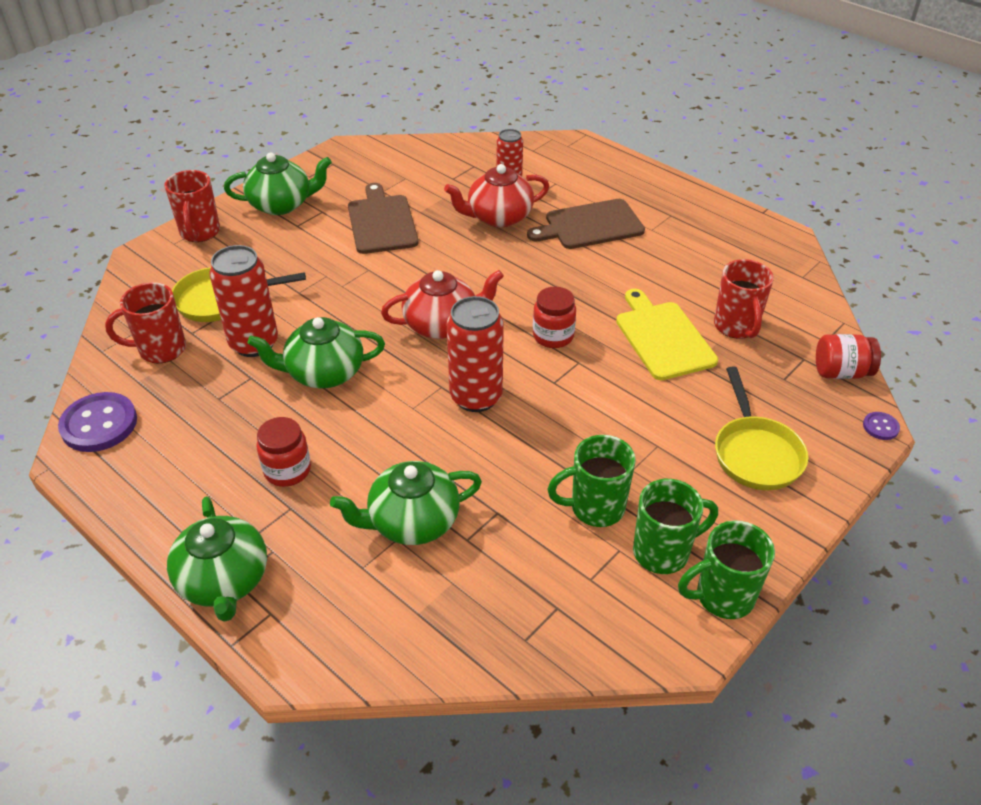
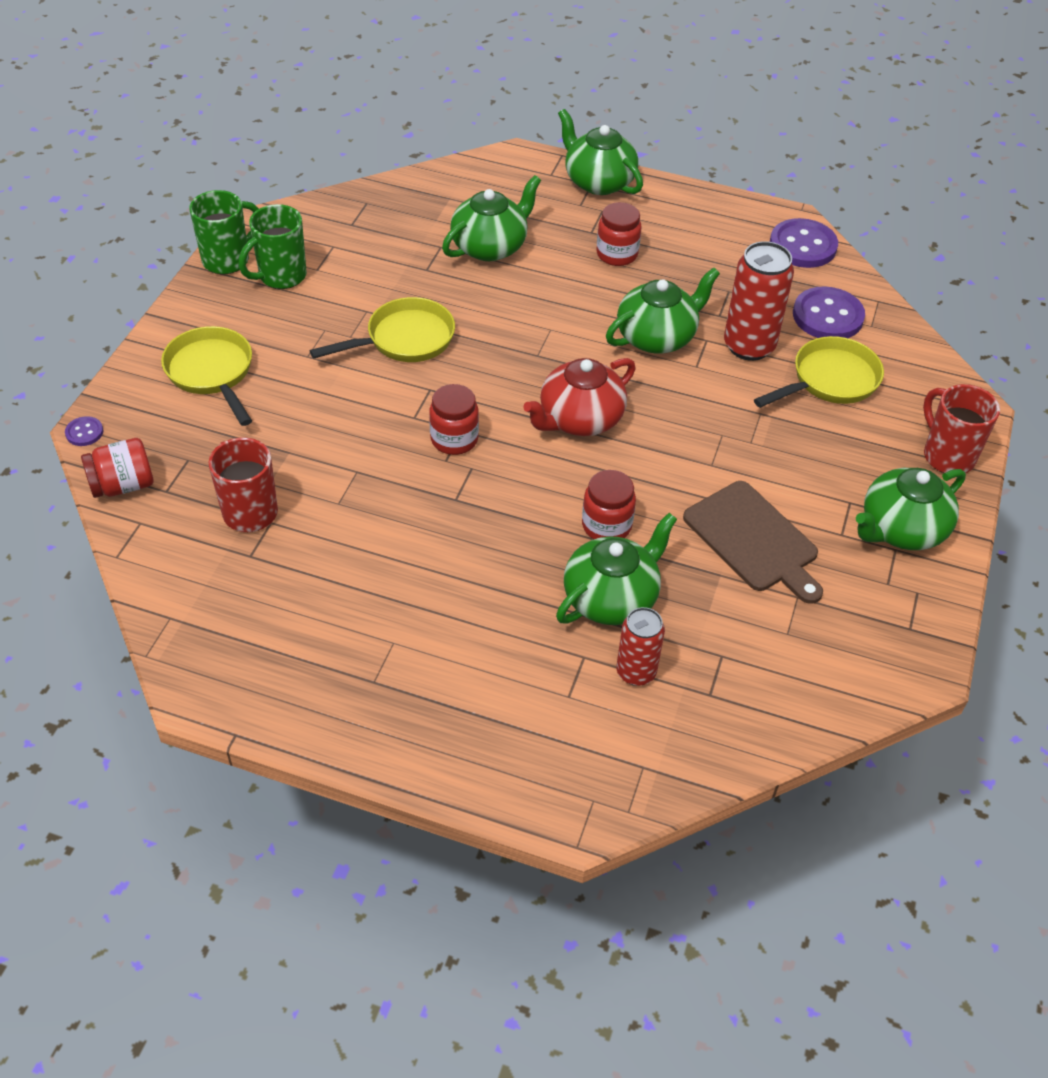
camera: 155 degrees right, 5 degrees up
red mug [105,282,186,363] -> purple button [793,286,865,338]
red teapot [444,164,549,227] -> green teapot [556,513,677,625]
red can [447,296,504,412] -> none
brown cutting board [527,199,645,249] -> none
green mug [547,435,636,527] -> none
yellow cutting board [616,289,718,380] -> none
none -> yellow pan [310,297,455,362]
none -> red jar [582,470,636,539]

